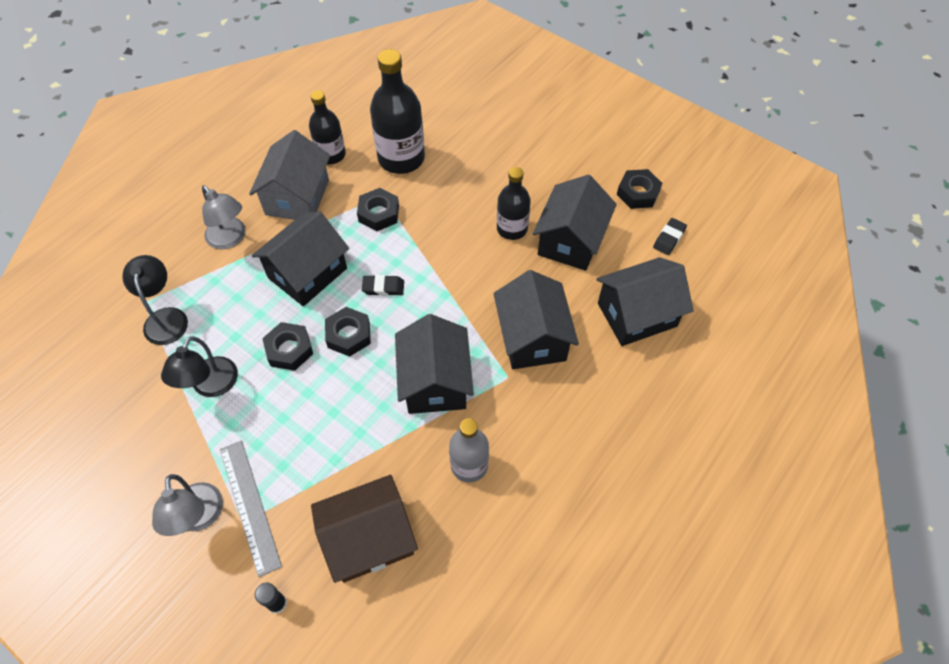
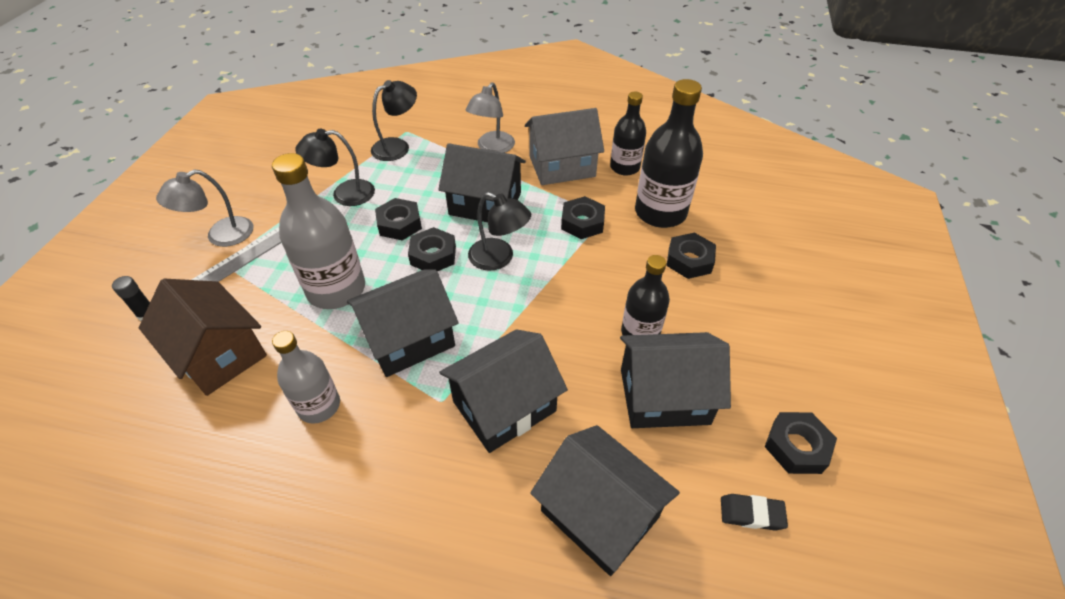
camera: 65 degrees right, 10 degrees down
black eraser [362,275,404,296] -> black lamp [468,192,531,271]
none -> grey bottle [272,153,365,309]
none -> black nut [667,233,716,279]

